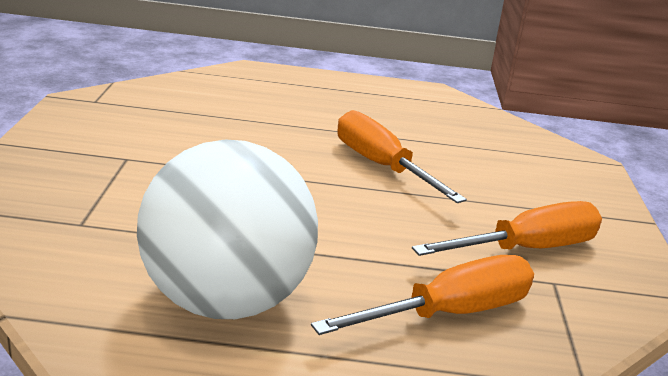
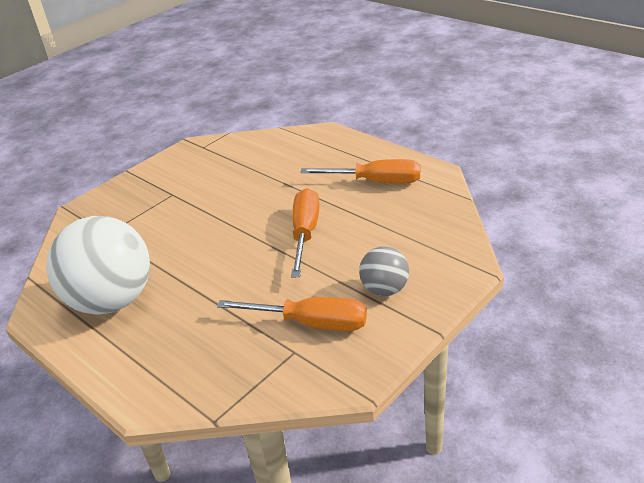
camera: 45 degrees right, 10 degrees up
orange screwdriver [311,255,534,335] -> orange screwdriver moved to [300,159,420,183]
none -> grey ball [359,246,409,296]

